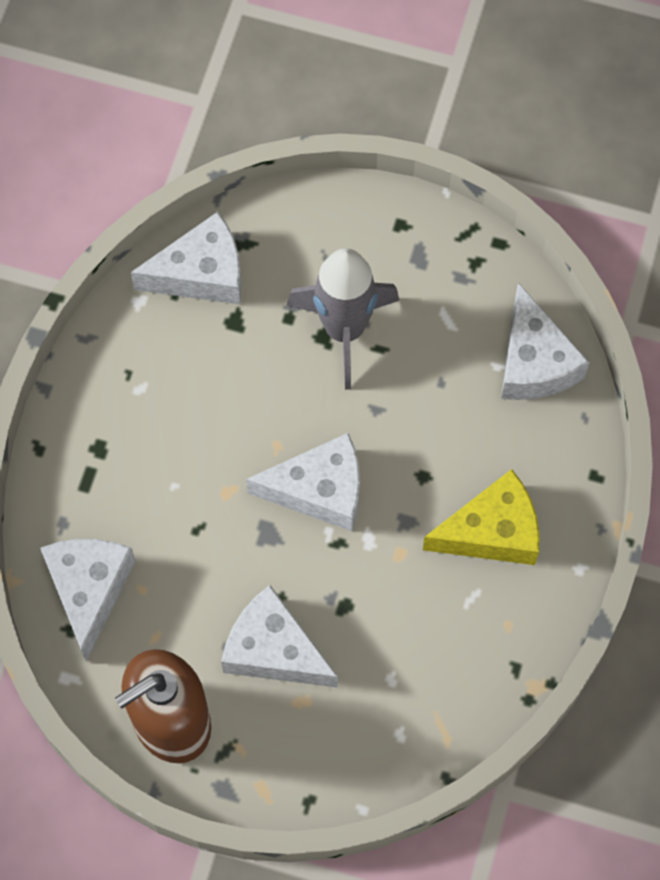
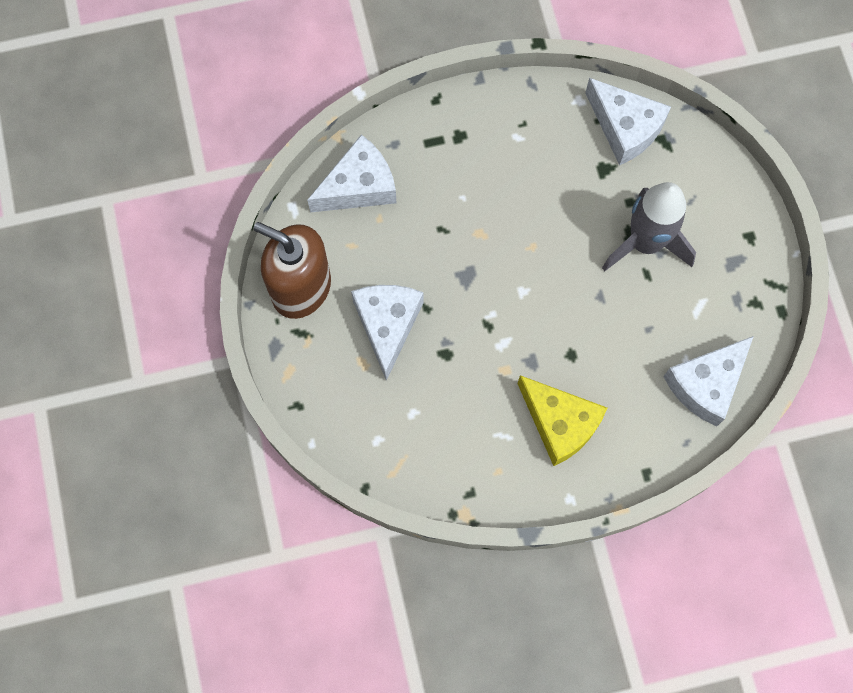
camera: 60 degrees right, 5 degrees up
white cheese [246,433,360,531] -> none

